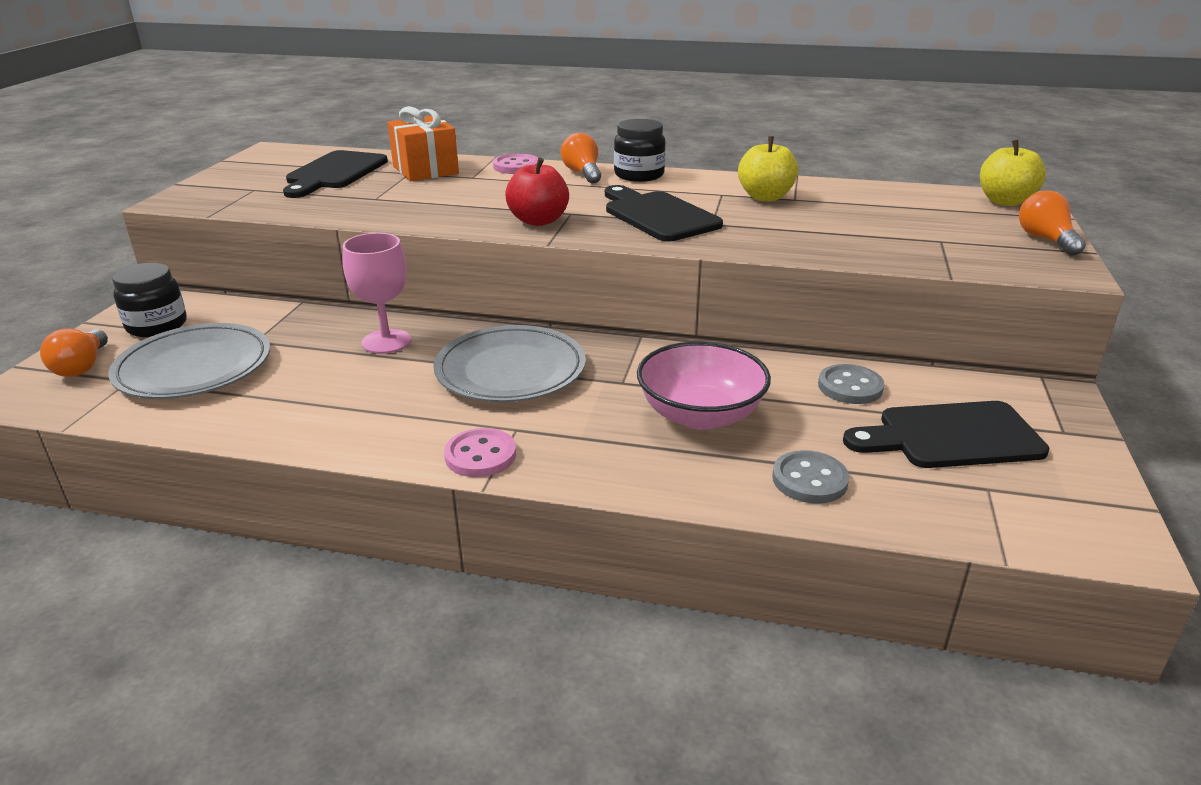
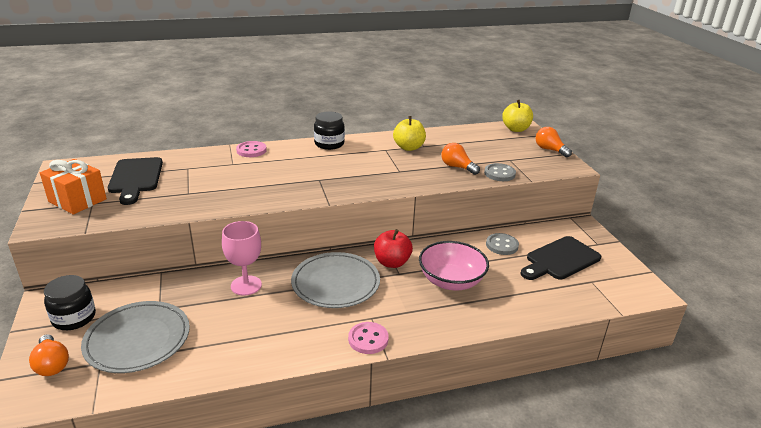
camera: 30 degrees left, 0 degrees up
orange gift [387,106,459,181] -> orange gift moved to [40,159,107,215]
red apple [505,157,569,226] -> red apple moved to [374,229,413,268]
orange light bulb [561,133,601,184] -> orange light bulb moved to [441,143,480,175]
black cutting board [605,185,723,242] -> none
grey button [772,450,849,504] -> grey button moved to [484,163,516,181]

